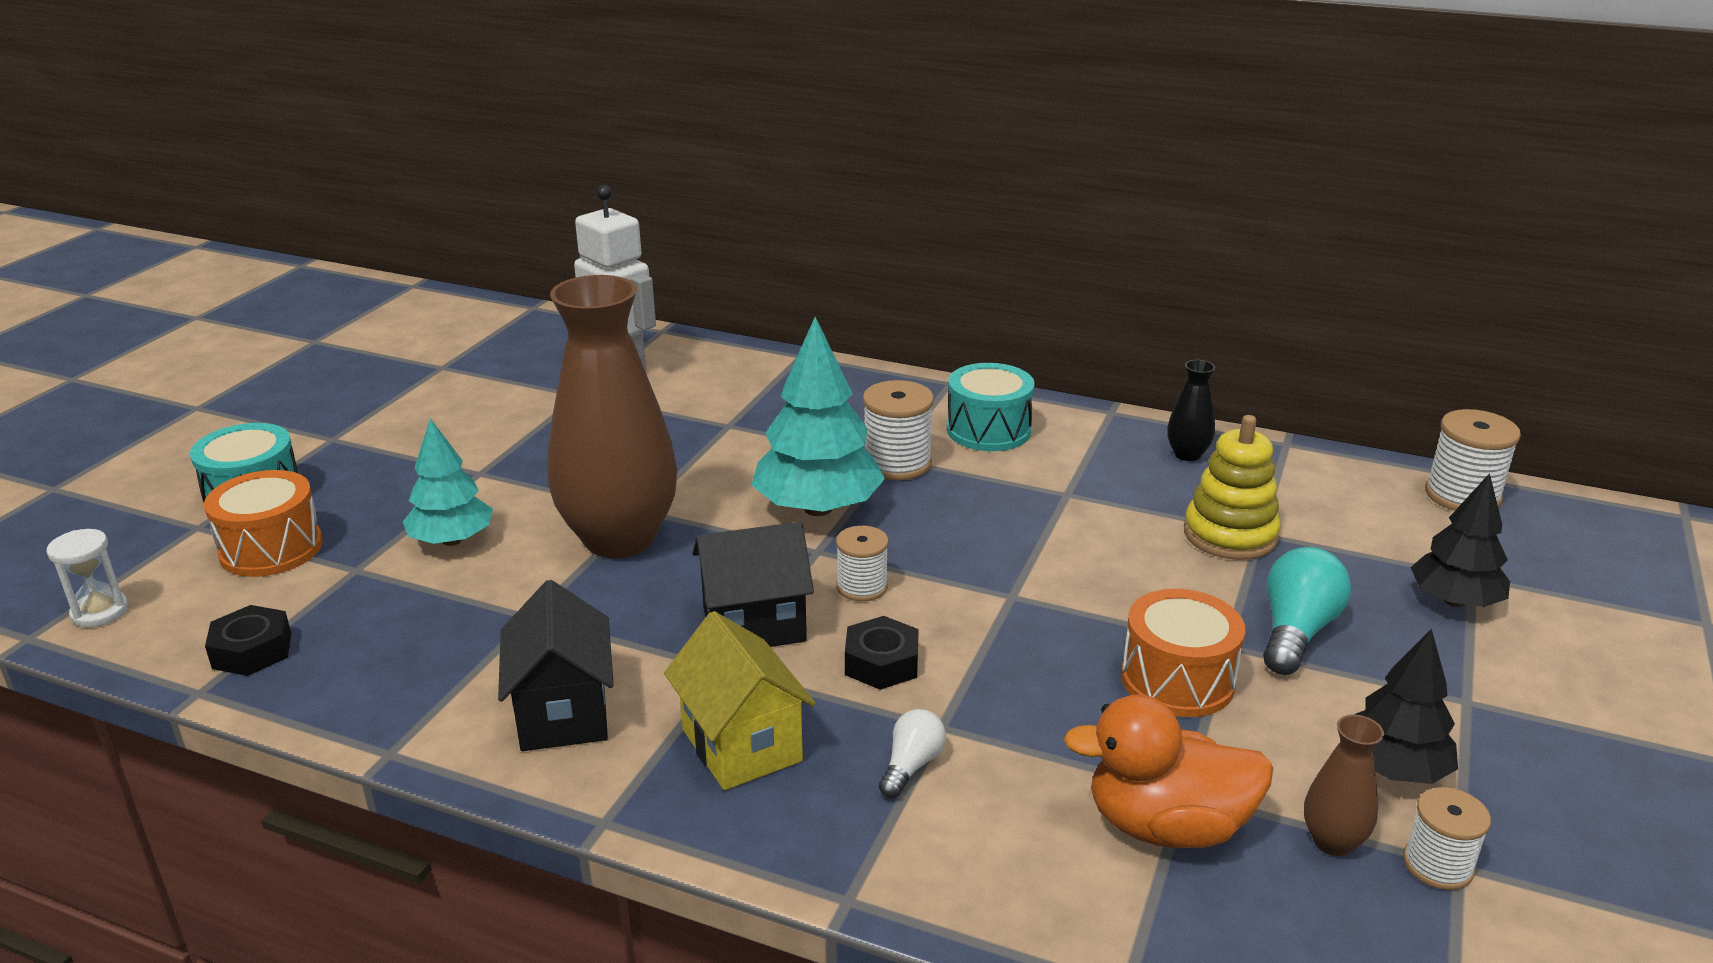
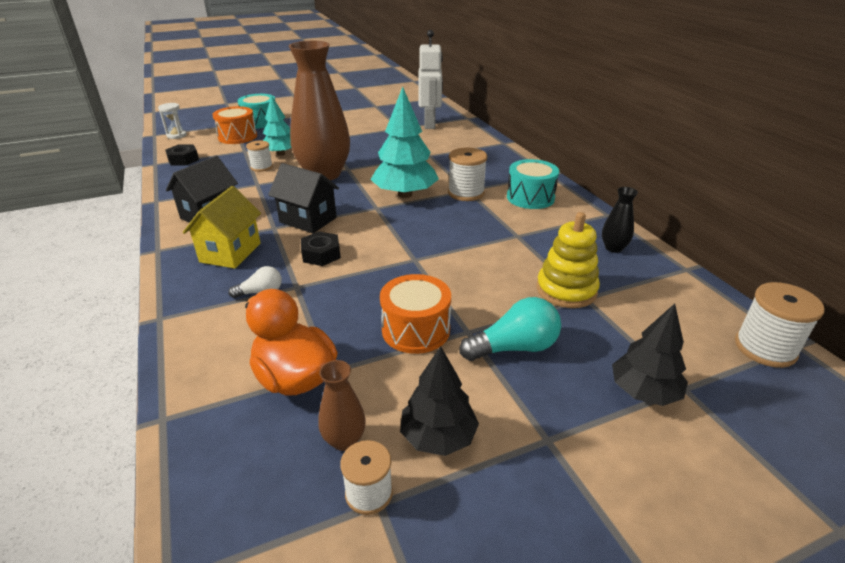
camera: 45 degrees right, 5 degrees up
white spool [836,526,889,601] -> white spool moved to [246,140,273,172]

